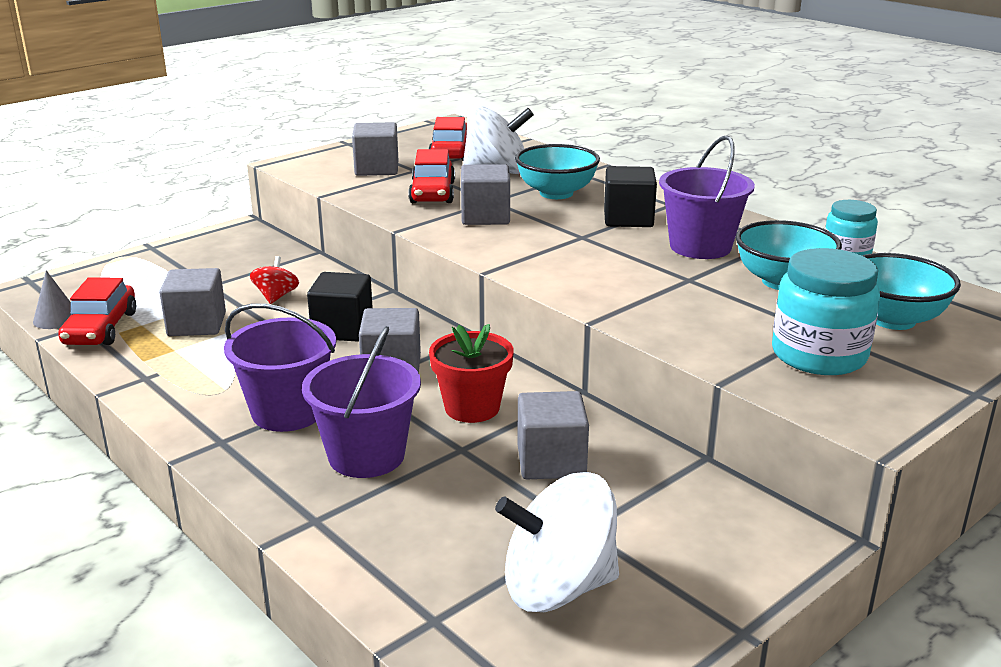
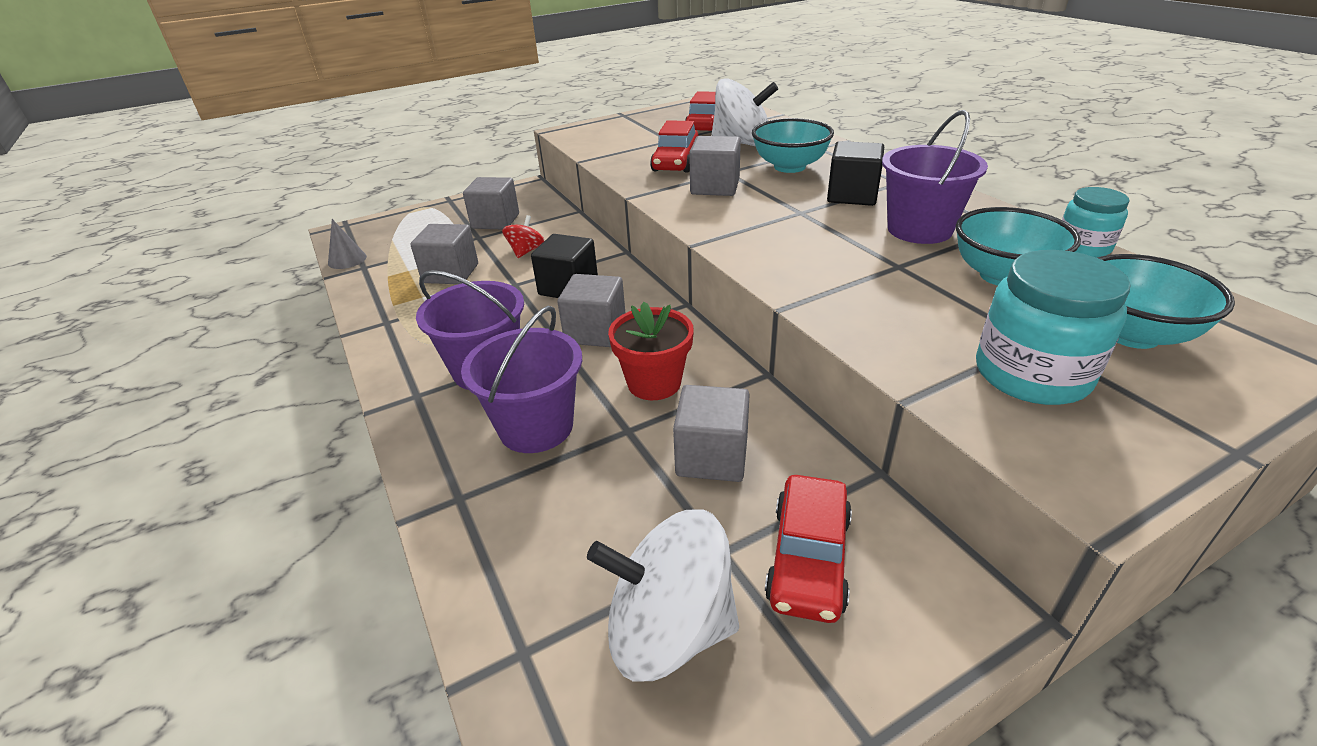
camera: 15 degrees right, 10 degrees up
red car [58,277,136,345] -> red car moved to [765,475,852,623]
grey cube [352,122,398,176] -> grey cube moved to [463,177,519,229]

